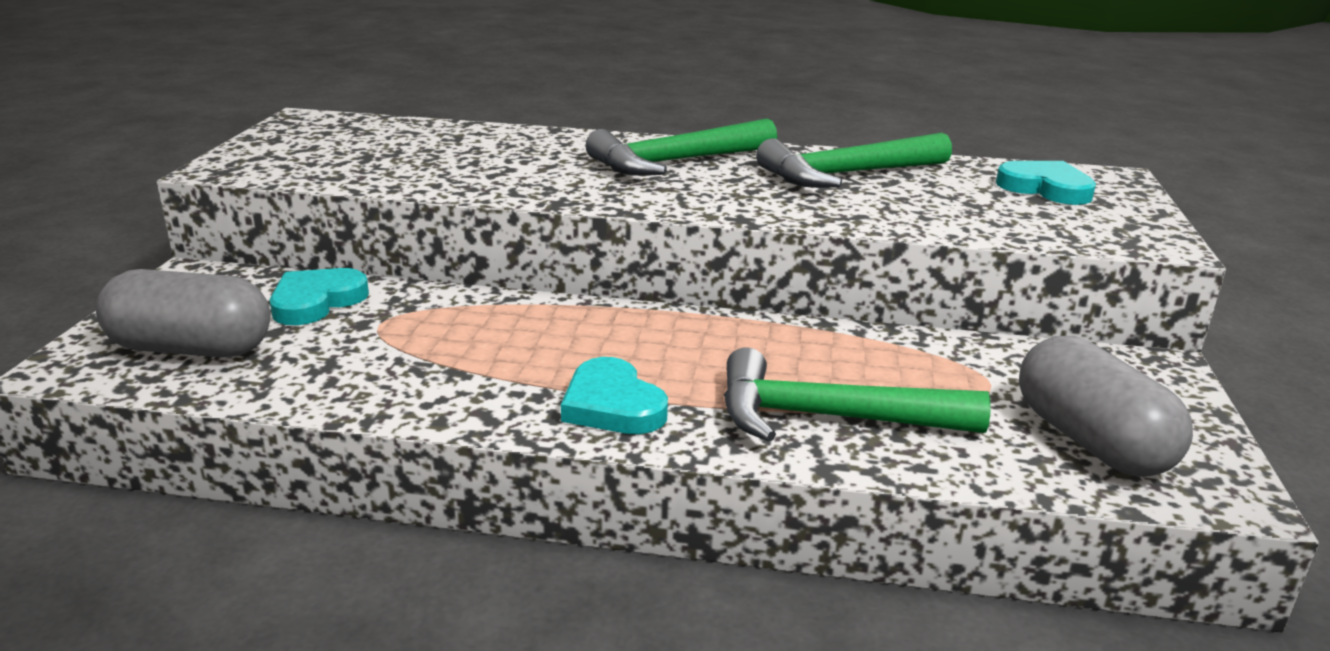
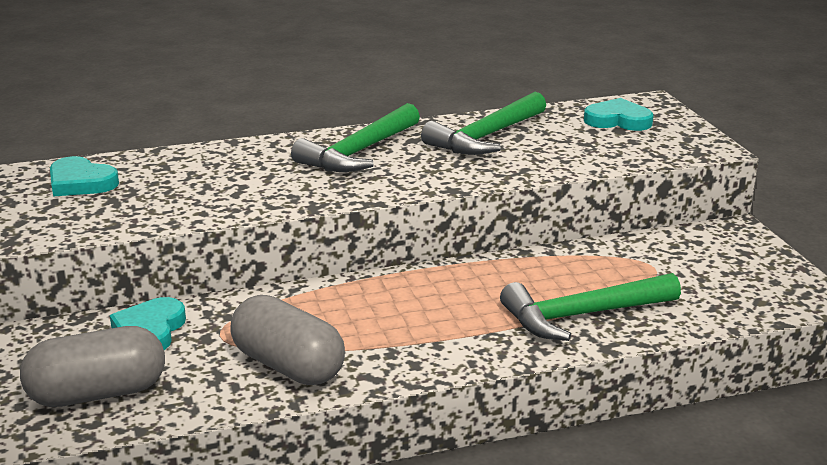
camera: 25 degrees left, 0 degrees up
turquoise heart [561,357,668,434] -> turquoise heart moved to [50,156,119,196]
grey capsule [1019,336,1193,477] -> grey capsule moved to [230,295,345,385]

